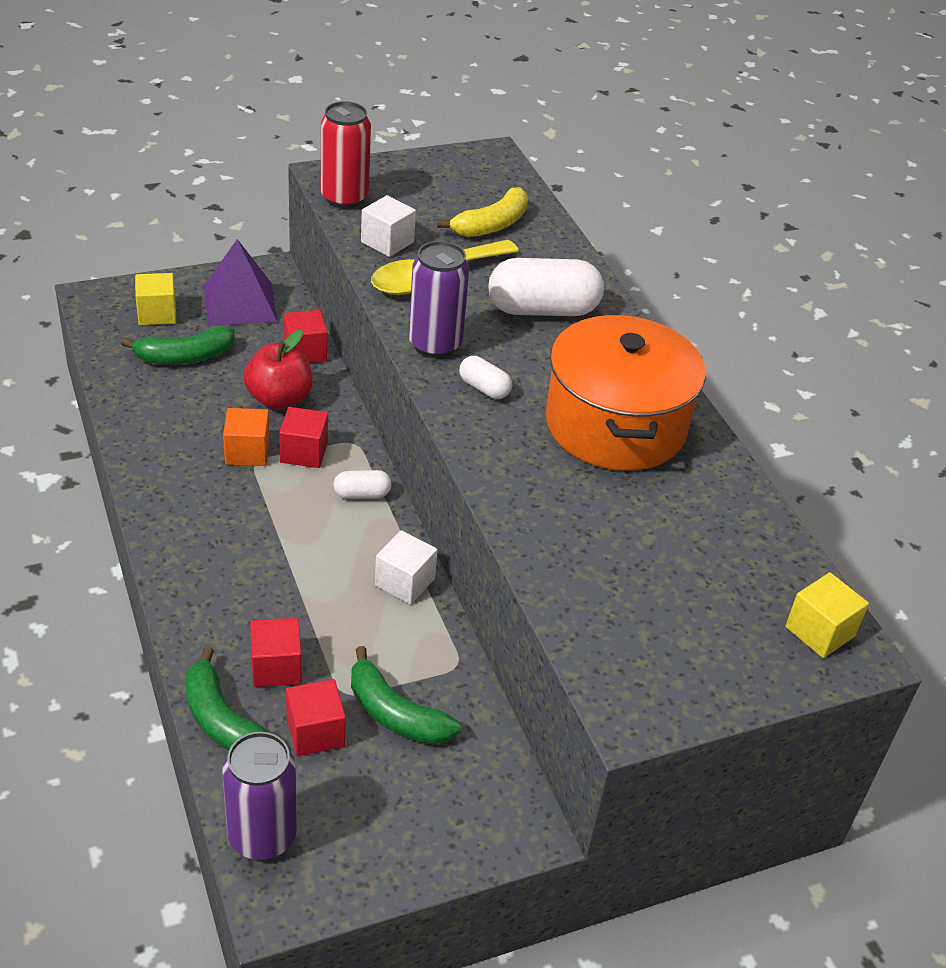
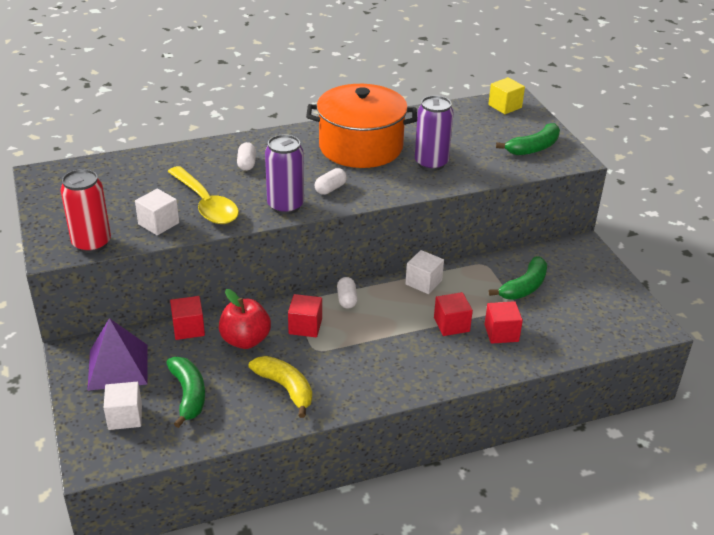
camera: 85 degrees left, 5 degrees down
yellow cube [135,273,176,325] -> white cube [104,382,142,430]
green banana [185,647,267,751] -> green banana moved to [496,123,560,155]
purple can [222,732,297,860] -> purple can moved to [415,95,453,171]
orange cube [223,408,269,466] -> none
red cube [286,679,346,756] -> red cube moved to [434,292,473,336]
yellow banana [437,187,528,237] -> yellow banana moved to [249,356,312,418]
white capsule [488,258,604,316] -> white capsule [237,142,256,171], size x0.49

